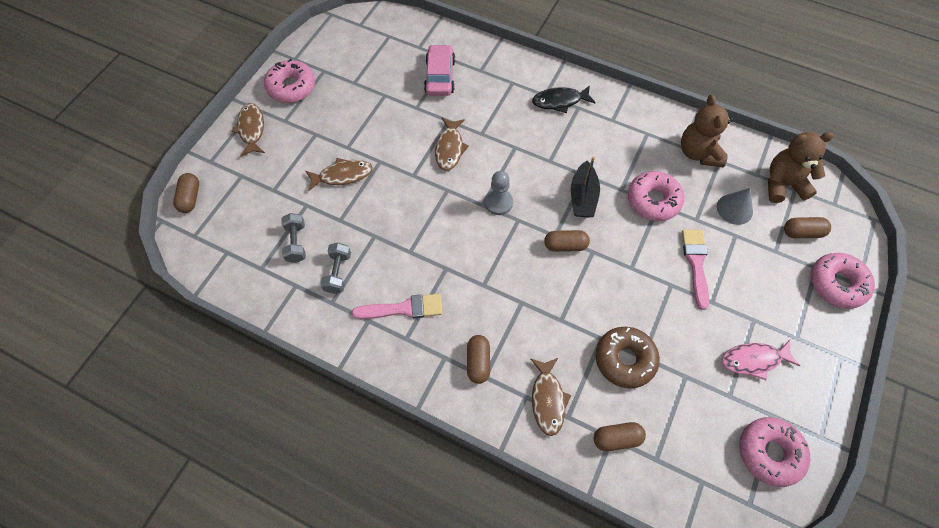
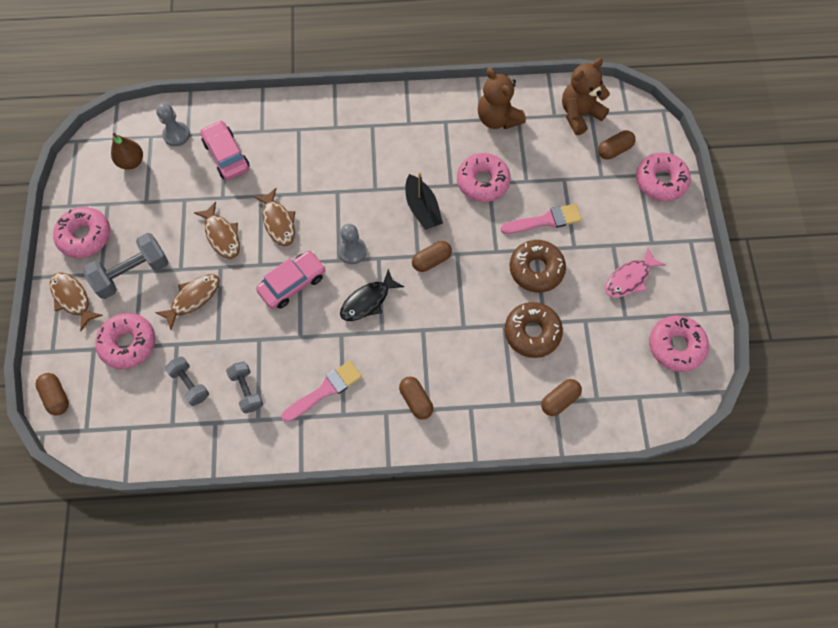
camera: 30 degrees left, 5 degrees up
brown fish [530,358,571,436] -> brown fish moved to [194,201,240,259]
black fish [532,85,596,113] -> black fish moved to [340,269,404,321]
pink brush [682,230,709,310] -> pink brush turned 105 degrees clockwise [501,204,582,234]
grey cone [717,188,753,225] -> none
none -> grey dumbbell [83,233,169,299]
none -> pink donut [95,313,155,369]
none -> brown pear [111,133,143,170]
none -> grey pawn [156,103,190,146]
none -> pink car [256,250,326,309]
none -> brown donut [510,240,566,292]

